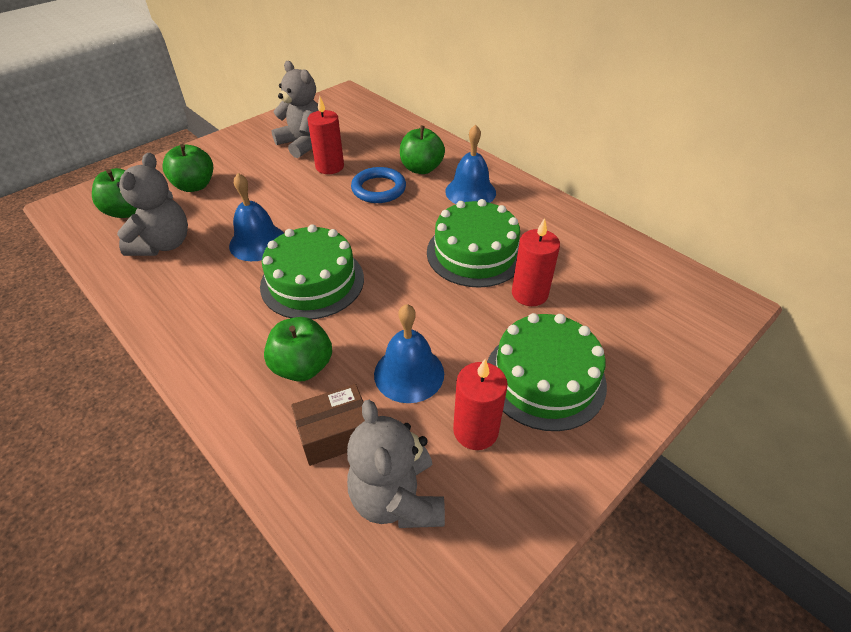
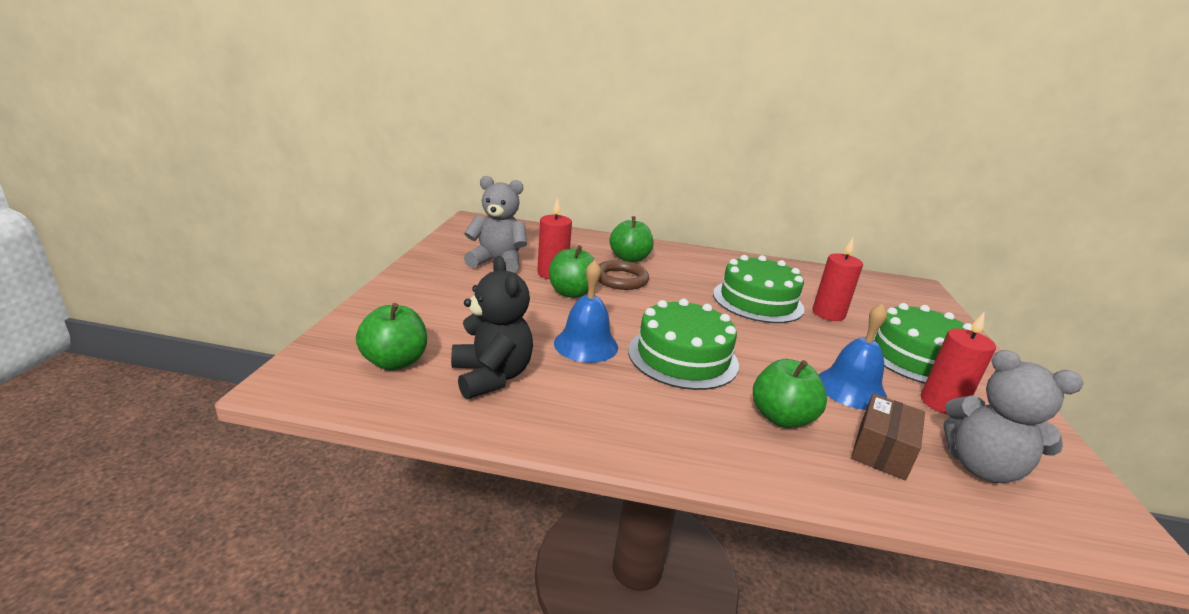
camera: 40 degrees left, 20 degrees down
grey teddy bear [117,153,188,256] -> black teddy bear [451,256,533,399]
green apple [162,144,213,192] -> green apple moved to [549,245,596,298]
blue ring [351,167,406,203] -> brown ring [598,260,649,290]
blue bell [445,124,496,204] -> none

